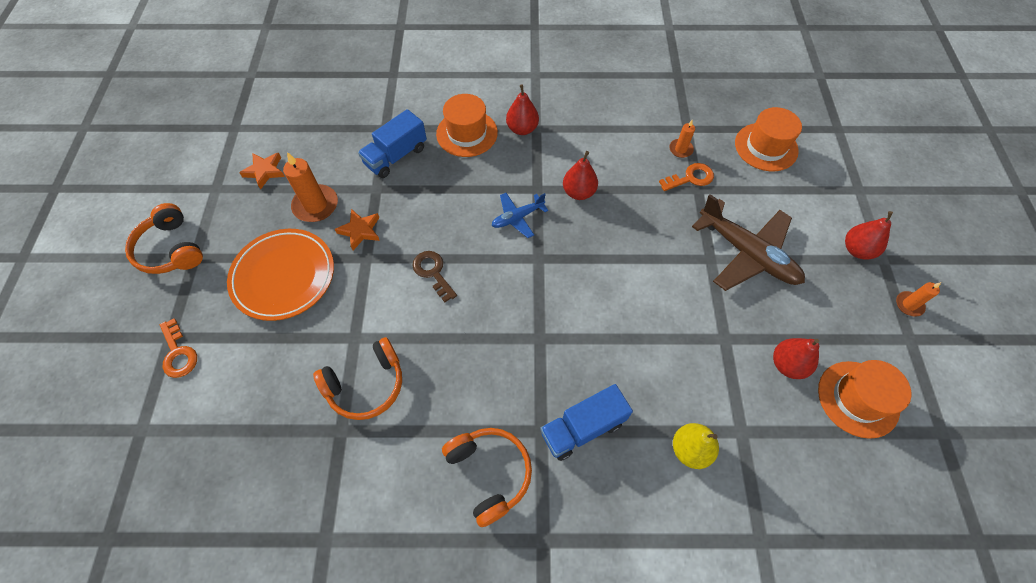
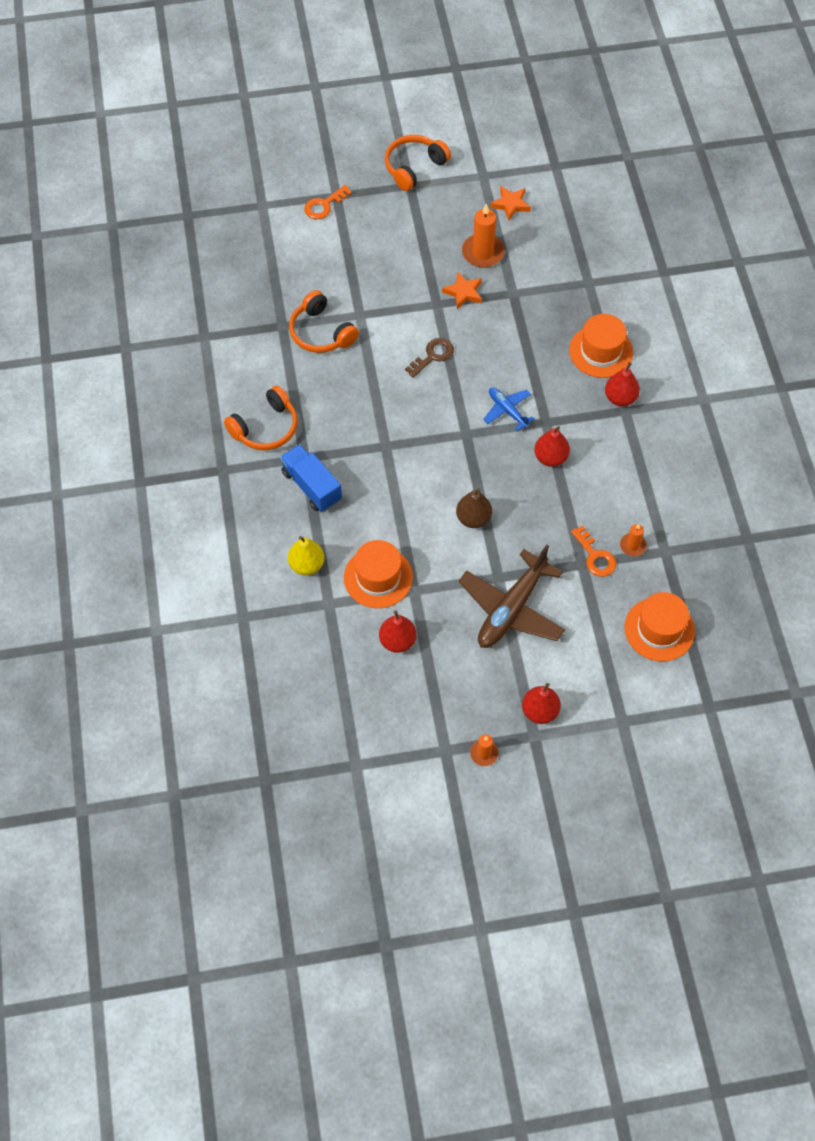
camera: 80 degrees right, 0 degrees up
orange plate [227,229,334,321] -> none
blue truck [358,109,427,178] -> none
orange hat [818,360,911,439] -> orange hat moved to [344,540,413,608]
none -> brown pear [456,488,492,528]

